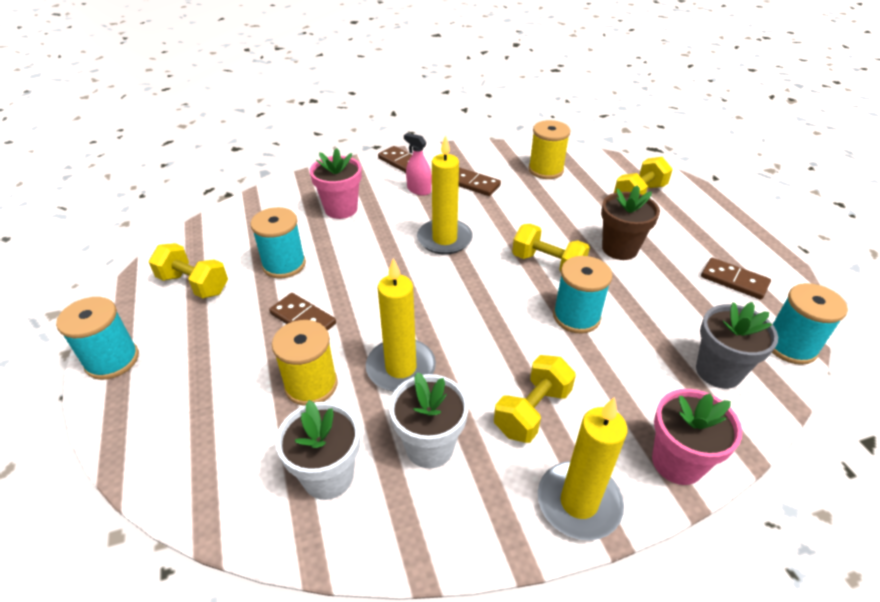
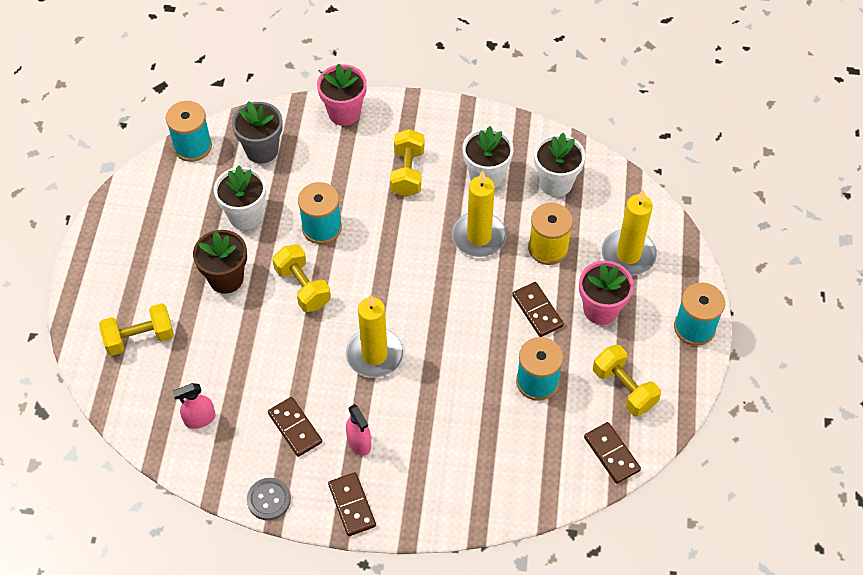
camera: 155 degrees left, 15 degrees up
pink flower pot [310,148,362,219] -> pink flower pot moved to [579,261,634,325]
yellow dumbbell [494,355,576,443] -> yellow dumbbell turned 60 degrees counterclockwise [390,129,424,197]
yellow spool [528,120,571,179] -> pink spray bottle [172,383,216,429]
yellow candle [538,397,628,540] -> yellow candle moved to [602,189,657,275]
brown domino [701,258,771,300] -> brown domino moved to [584,422,641,484]
none -> white flower pot [214,165,266,230]
none -> grey button [247,478,291,520]

